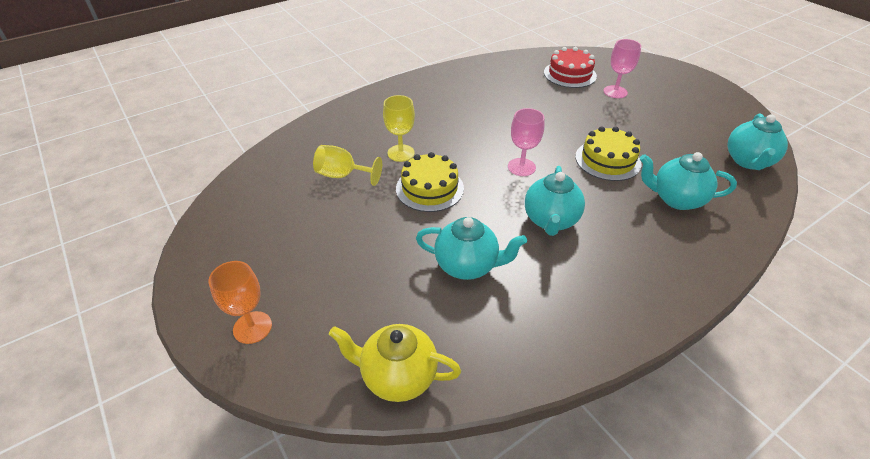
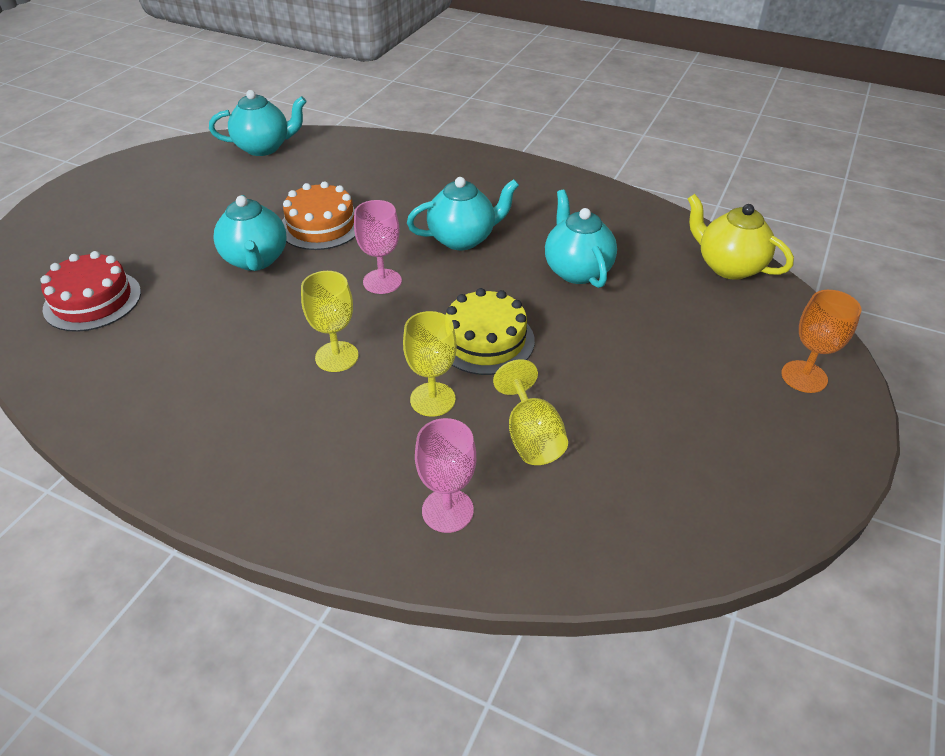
camera: 120 degrees left, 0 degrees up
yellow teapot [329,324,461,402] -> yellow teapot turned 150 degrees clockwise [688,194,794,280]
yellow cake [575,126,641,181] -> orange cake [282,181,355,250]
pink goblet [604,39,641,98] -> pink goblet moved to [415,418,476,533]
turquoise teapot [640,152,737,210] -> turquoise teapot moved to [213,195,286,271]
none -> yellow goblet [301,271,358,372]

